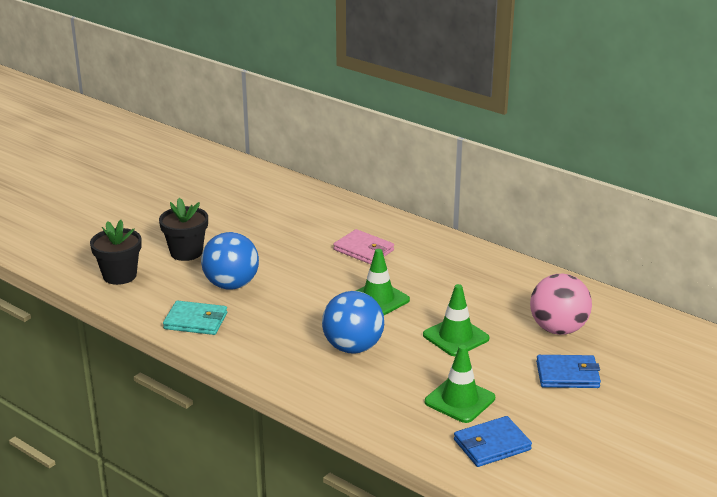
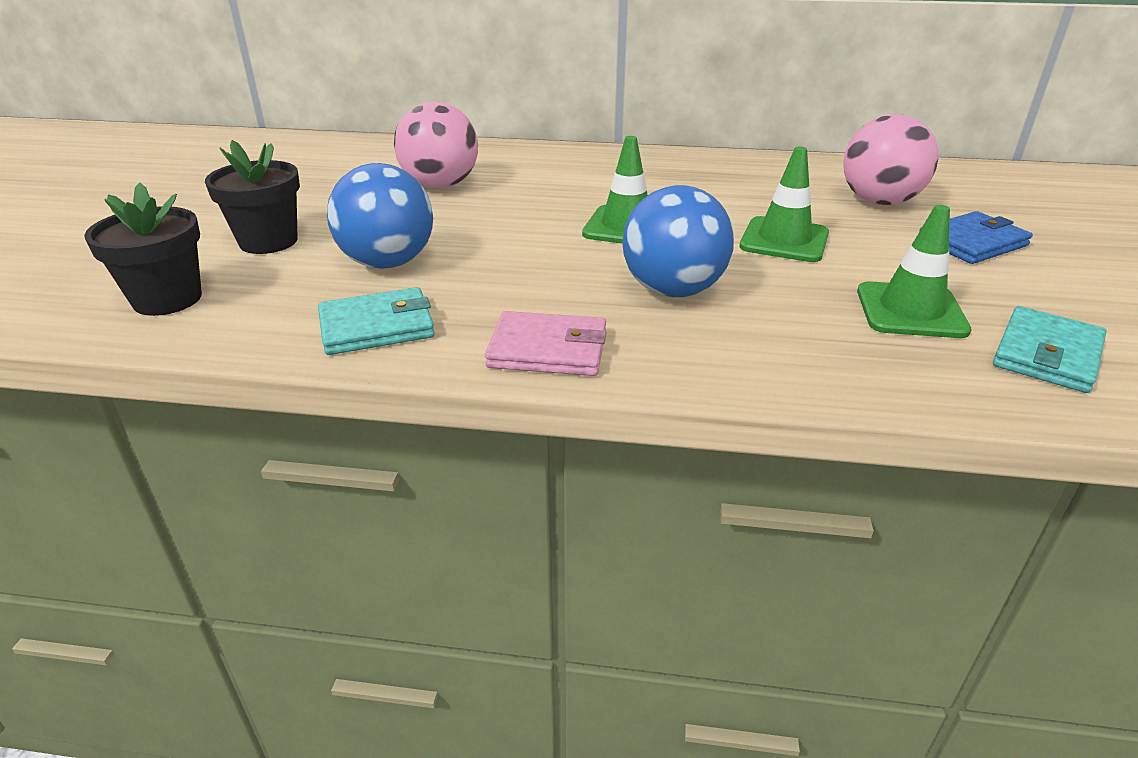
camera: 30 degrees left, 5 degrees up
pink wallet [333,229,394,264] -> pink wallet moved to [485,311,607,376]
blue wallet [454,416,532,467] -> turquoise wallet [993,306,1107,393]
none -> pink ball [394,101,478,189]

